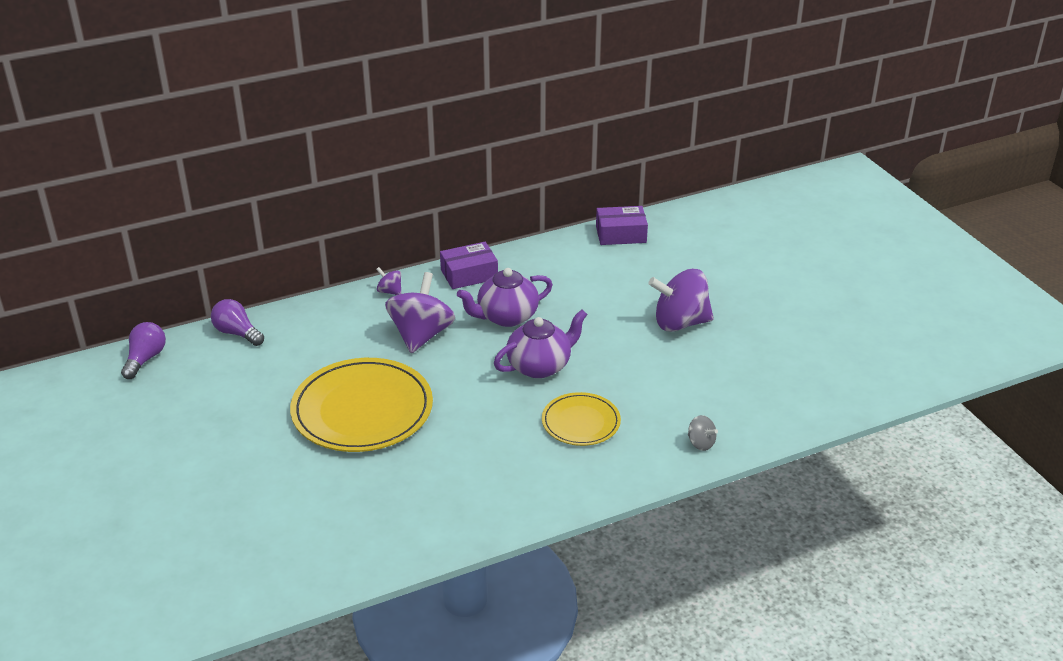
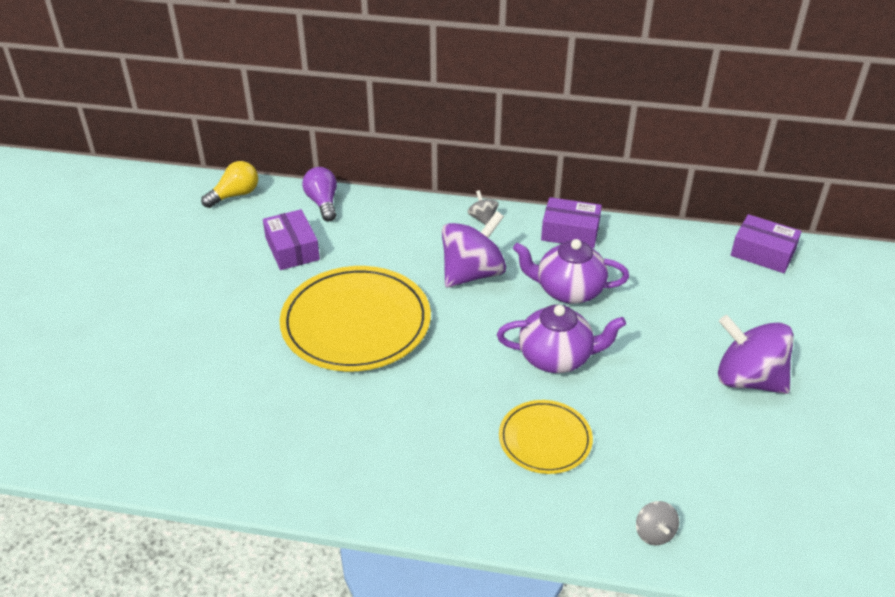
camera: 35 degrees right, 5 degrees up
purple light bulb [121,322,166,379] -> yellow light bulb [201,161,258,208]
purple spinning top [376,267,401,295] -> grey spinning top [468,190,499,225]
none -> purple box [263,209,320,270]

